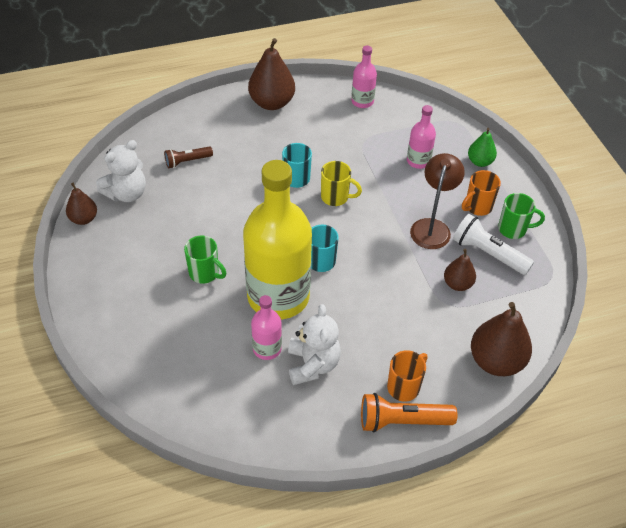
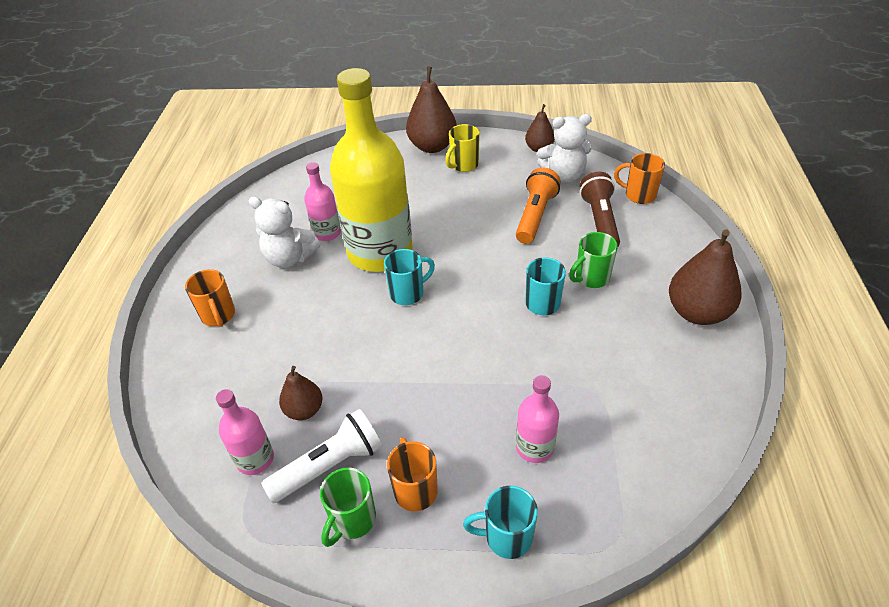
camera: 115 degrees right, 5 degrees down
white teddy bear [96,140,146,202] -> white teddy bear turned 75 degrees counterclockwise [537,114,592,183]
brown flashlight [164,146,213,168] -> brown flashlight [580,172,620,246], size x1.58
green mug [184,236,226,284] -> green mug moved to [569,232,618,288]
yellow mug [321,161,362,206] -> yellow mug moved to [445,124,480,172]
pink bottle [351,45,377,108] -> pink bottle moved to [216,389,274,475]
orange flashlight [361,393,457,432] -> orange flashlight moved to [516,167,561,244]
brown lamp [410,153,465,249] -> none
green pear [468,128,497,167] -> turquoise mug [463,486,538,559]
brown pear [471,302,532,376] -> brown pear moved to [406,66,457,153]
none -> orange mug [614,153,665,204]

